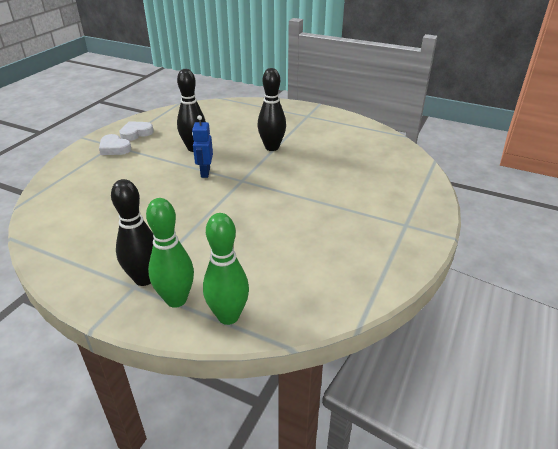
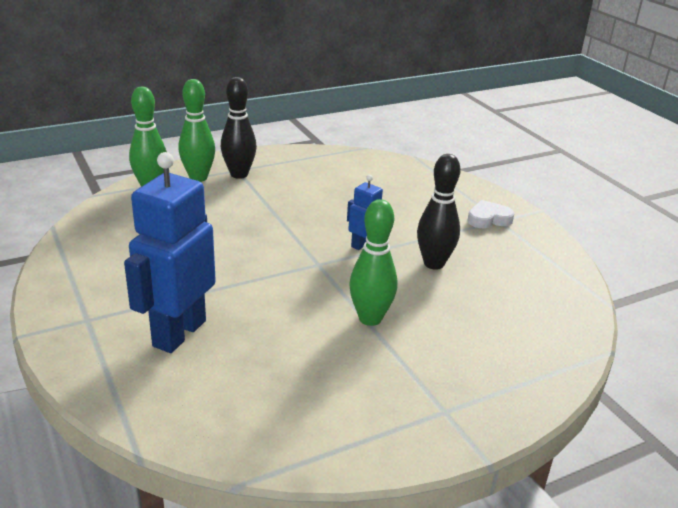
camera: 125 degrees right, 5 degrees down
white heart [119,121,154,141] -> none
black bowling pin [257,68,286,151] -> green bowling pin [349,199,397,326]
none -> blue robot [124,152,216,353]

